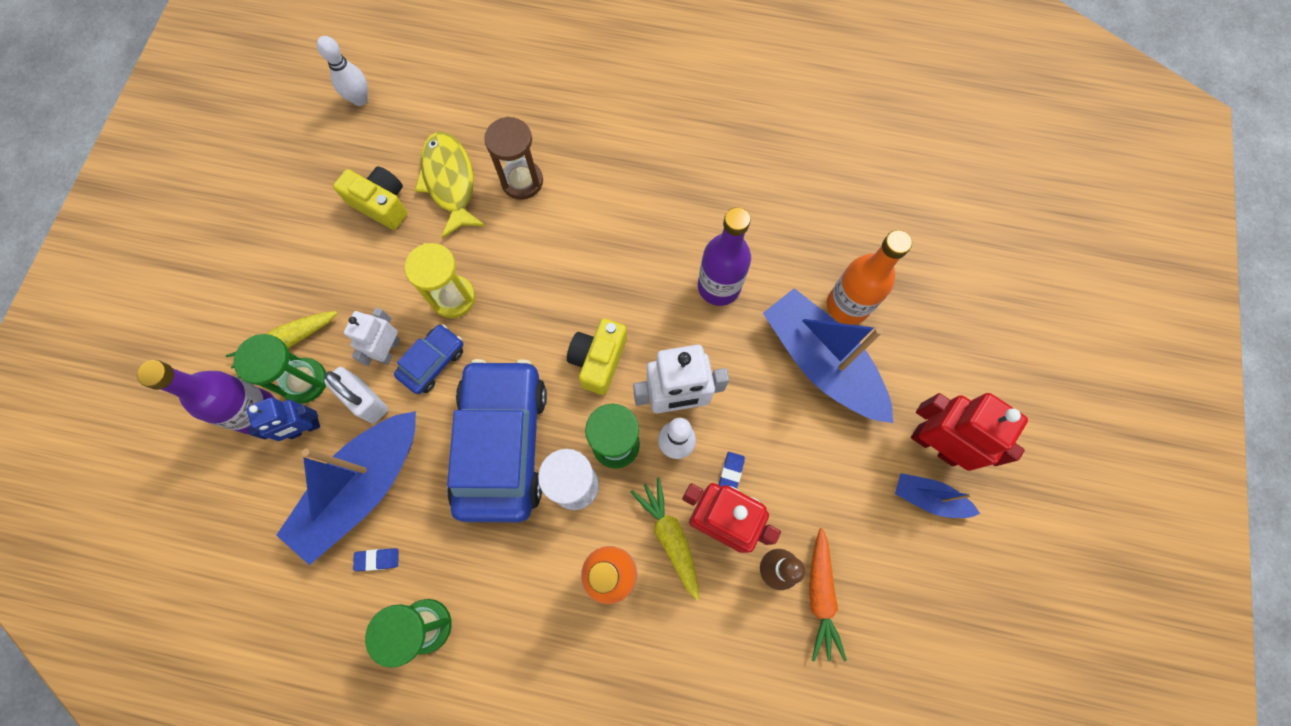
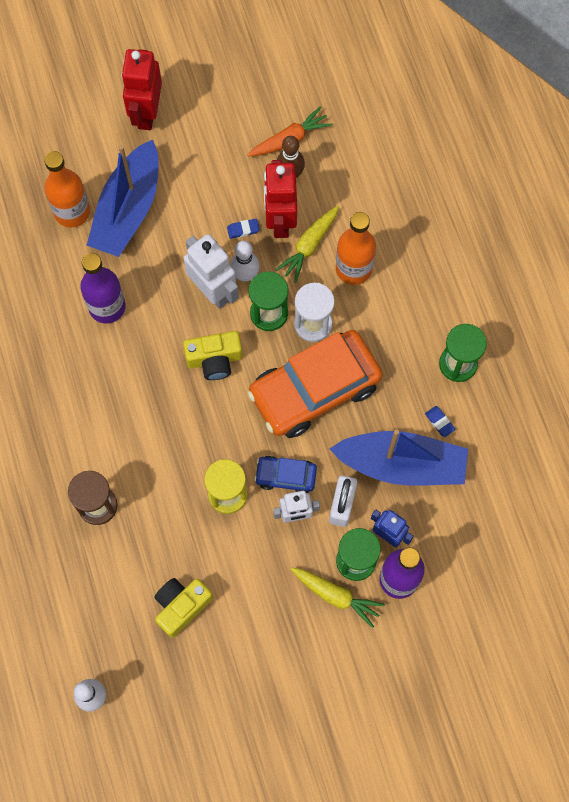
camera: 120 degrees left, 0 degrees up
yellow camera [333,166,407,230] -> yellow camera turned 45 degrees clockwise [155,578,213,638]
yellow fish [415,132,486,239] -> none
blue car [447,359,547,522] -> orange car [248,330,383,438]
blue boat [895,473,980,518] -> none

